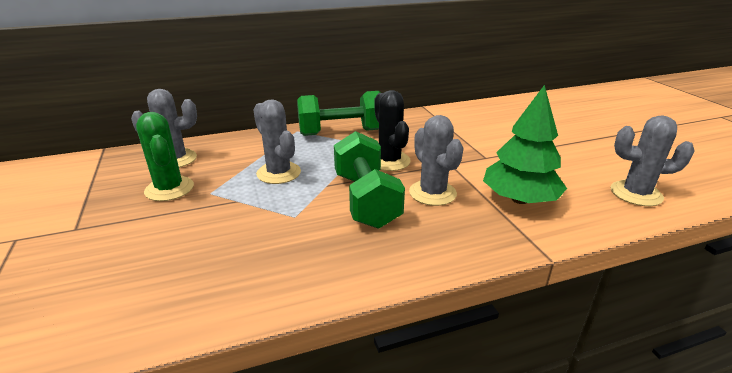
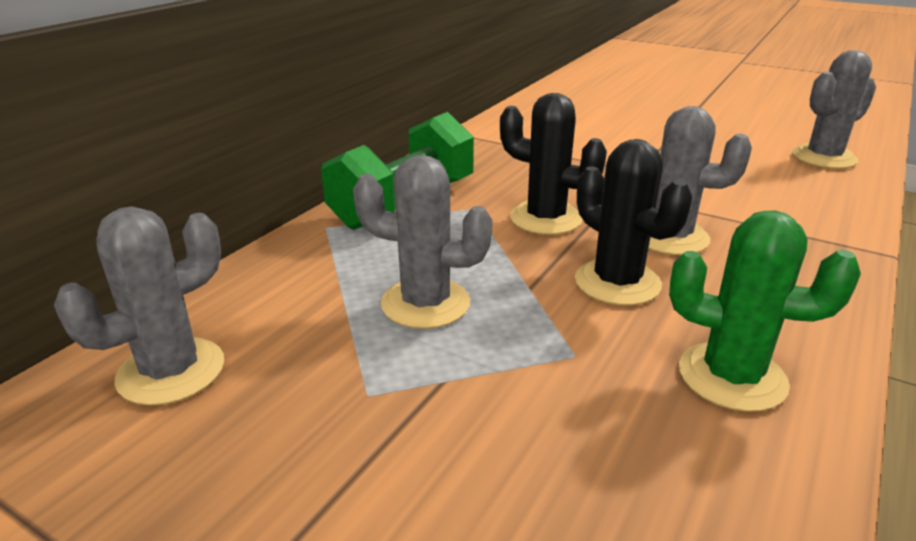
camera: 40 degrees left, 0 degrees up
green cactus [136,112,194,201] -> green cactus moved to [669,211,861,412]
green dumbbell [334,131,405,229] -> black cactus [575,139,692,305]
green tree [483,85,567,204] -> none

